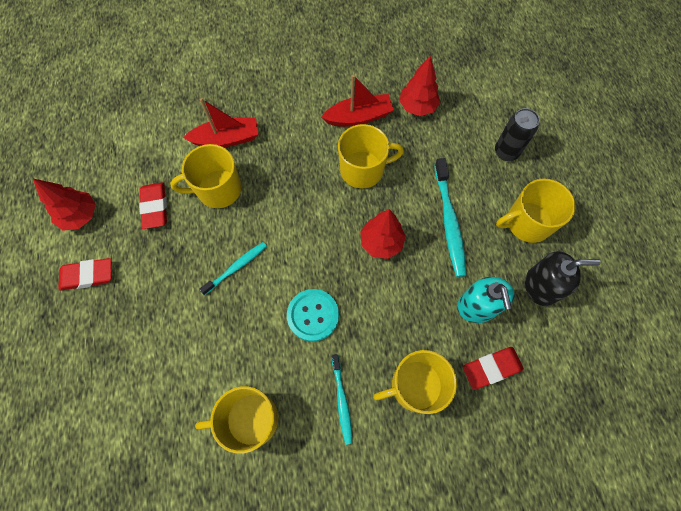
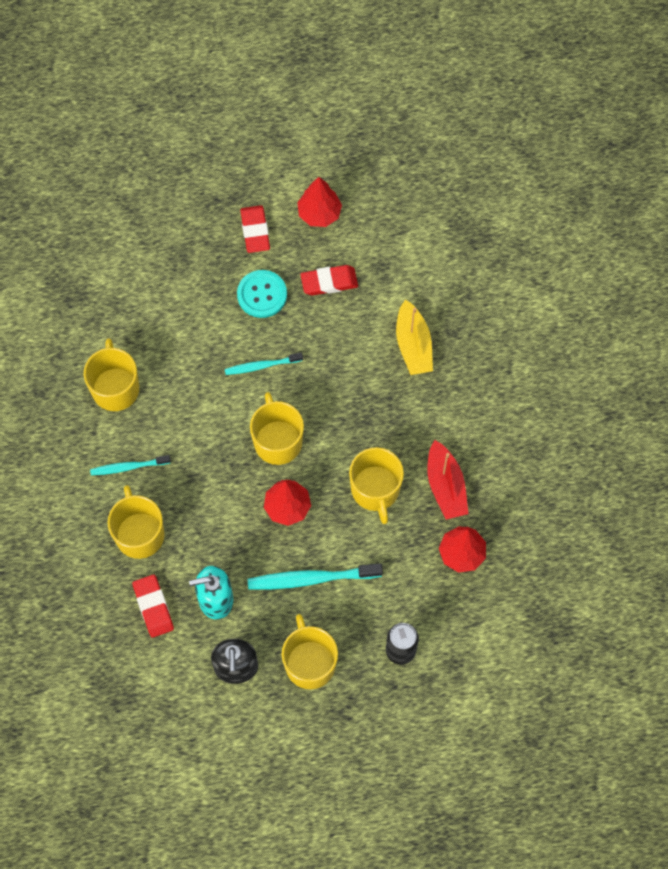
camera: 90 degrees right, 0 degrees up
yellow mug [170,144,242,208] -> yellow mug moved to [250,392,304,465]
red boat [183,98,259,148] -> yellow boat [396,299,433,375]
turquoise toothbrush [199,242,267,295] -> turquoise toothbrush turned 120 degrees clockwise [225,353,303,375]
turquoise button [287,289,339,342] -> turquoise button moved to [237,270,287,318]

